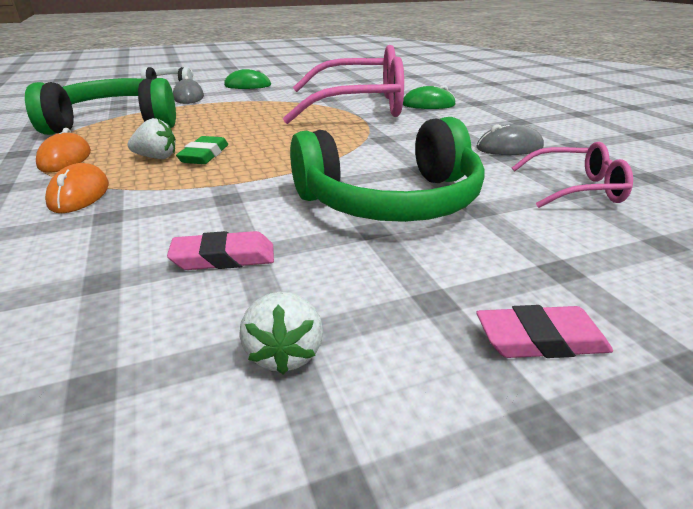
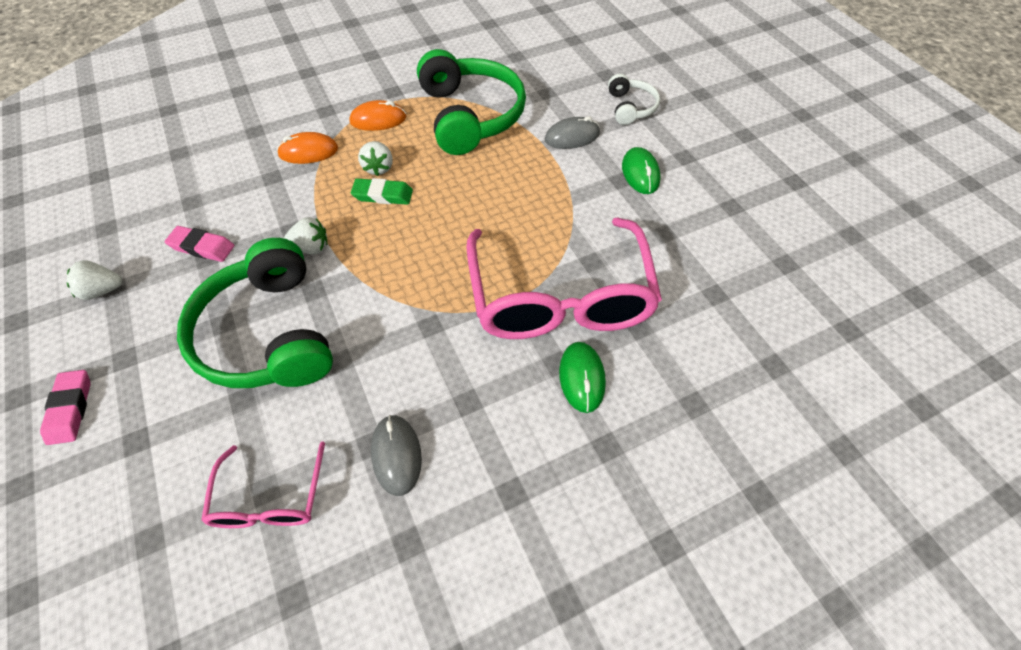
camera: 85 degrees right, 25 degrees up
pink eraser [167,231,274,270] -> pink eraser turned 60 degrees counterclockwise [165,226,234,262]
none -> white strawberry [284,217,328,255]

